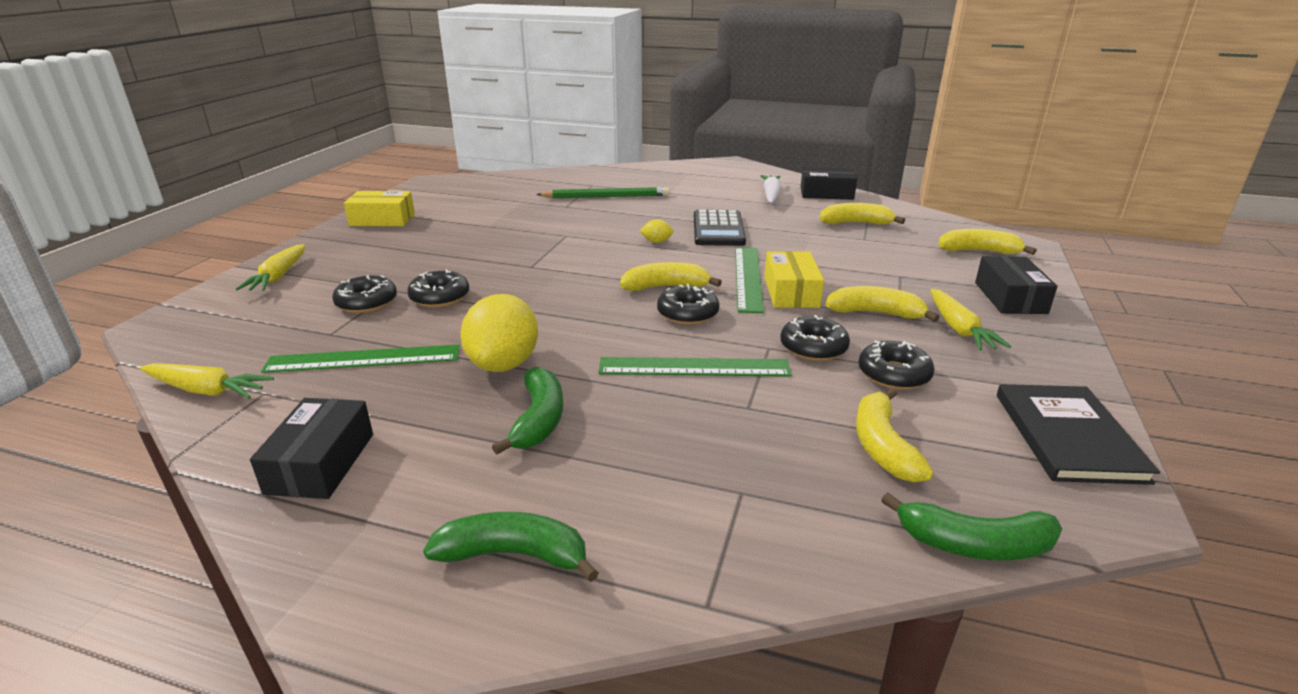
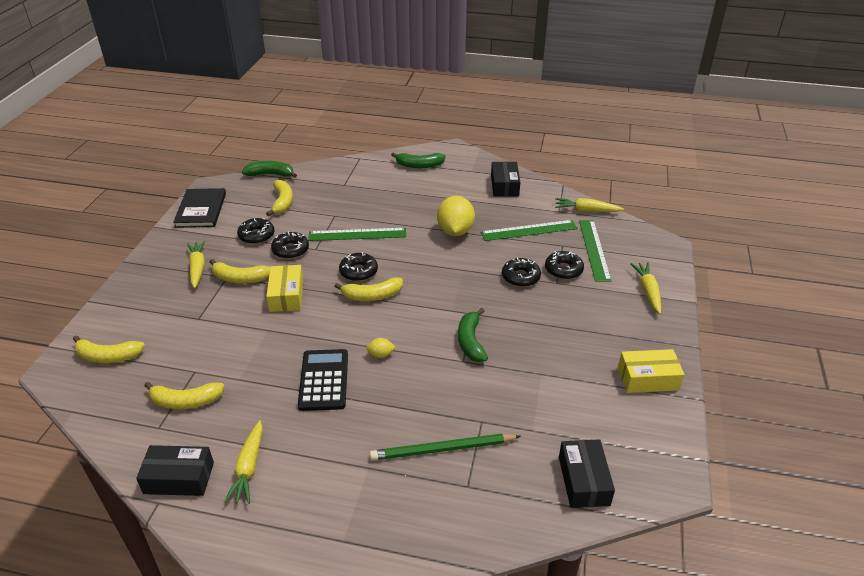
camera: 175 degrees right, 10 degrees up
green banana [492,367,563,454] -> green banana moved to [458,308,488,362]
green ruler [735,247,764,313] -> green ruler moved to [579,220,612,282]
white carrot [760,175,781,203] -> yellow carrot [224,420,263,504]
black box [975,256,1058,314] -> black box moved to [559,439,615,508]

